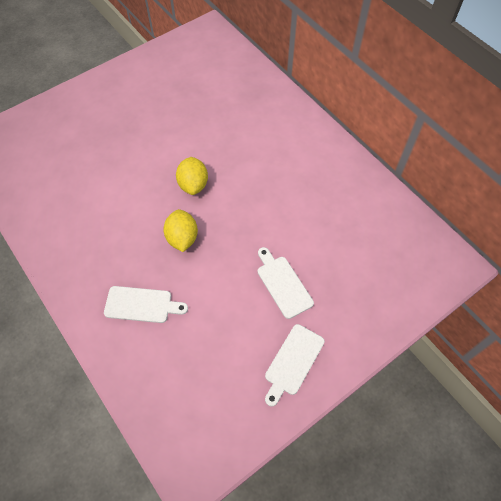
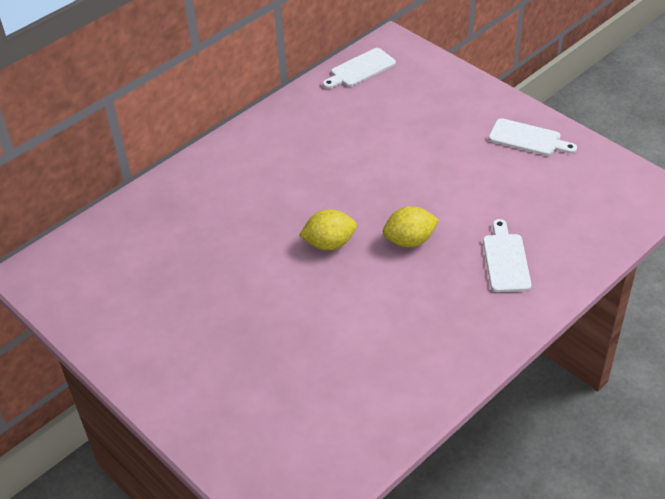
camera: 95 degrees left, 15 degrees down
white cutting board [258,247,314,319] -> white cutting board moved to [323,48,396,89]

